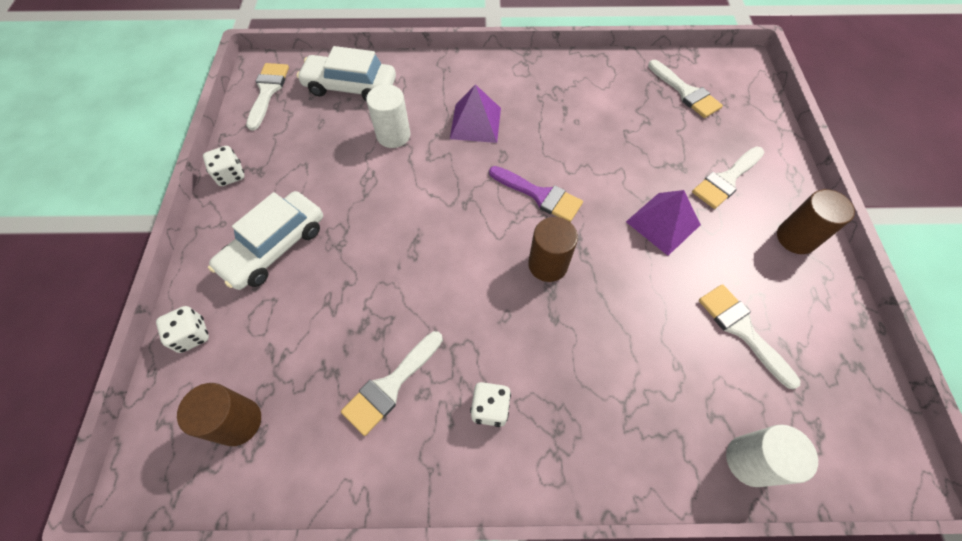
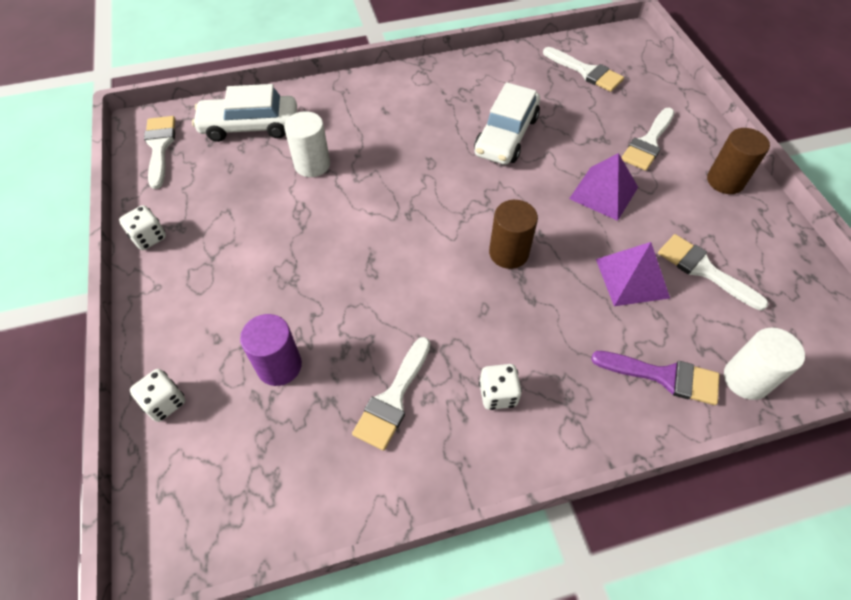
camera: 15 degrees left, 5 degrees down
brown cylinder [177,383,261,446] -> none
white car [208,191,323,290] -> white car moved to [474,82,540,165]
purple pyramid [450,84,501,143] -> purple pyramid moved to [596,242,670,306]
purple brush [489,166,583,222] -> purple brush moved to [591,351,720,405]
none -> purple cylinder [240,314,302,386]

